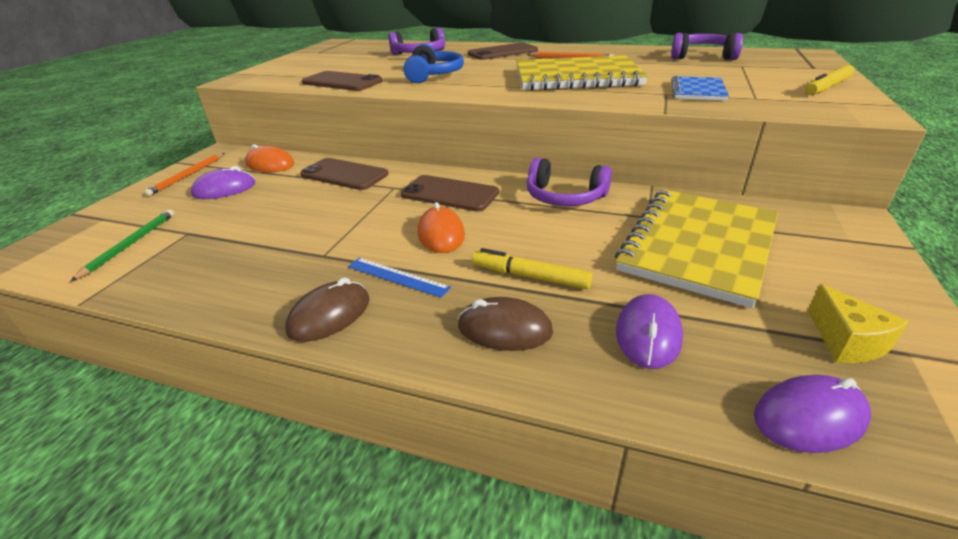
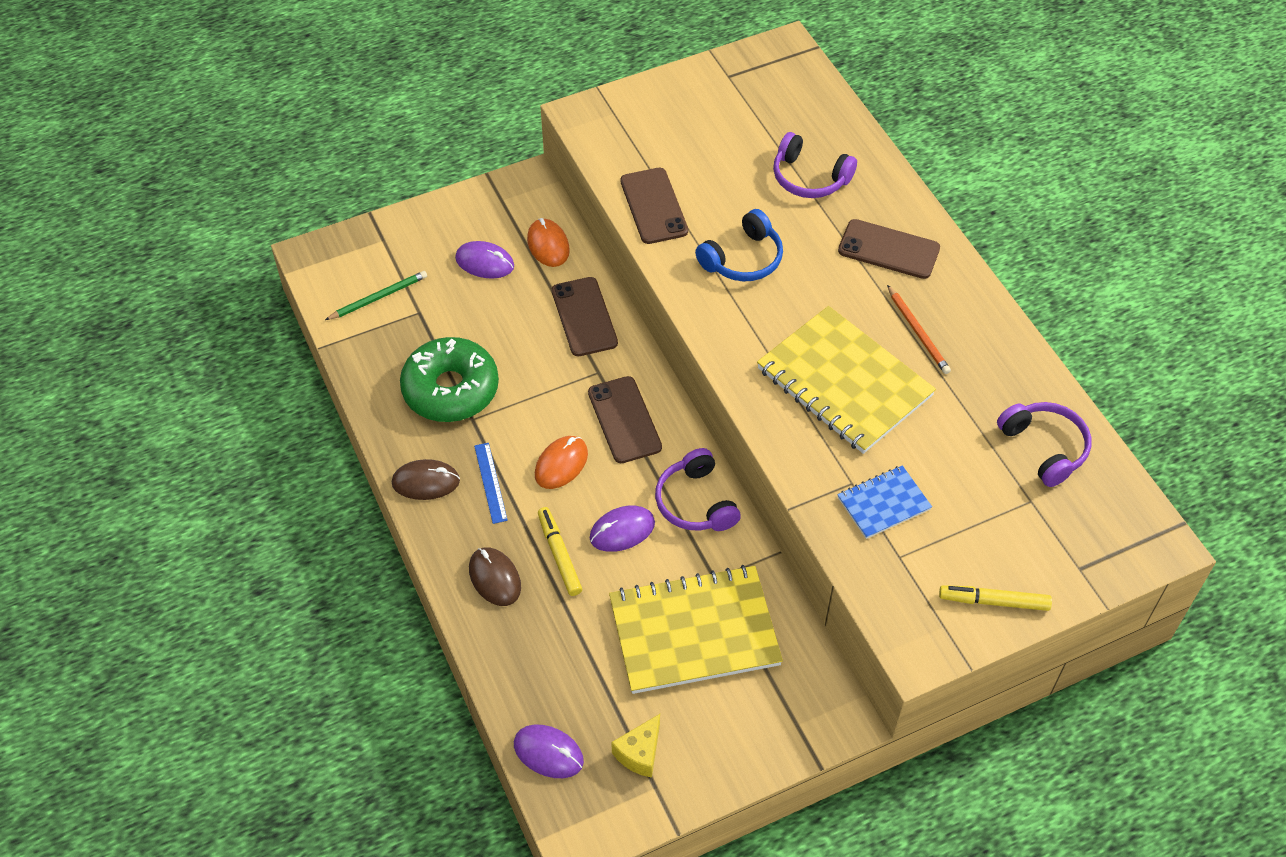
camera: 45 degrees right, 20 degrees up
orange pencil [144,153,225,196] -> none
purple mouse [616,294,683,369] -> purple mouse moved to [590,506,655,552]
none -> green donut [400,337,499,422]

